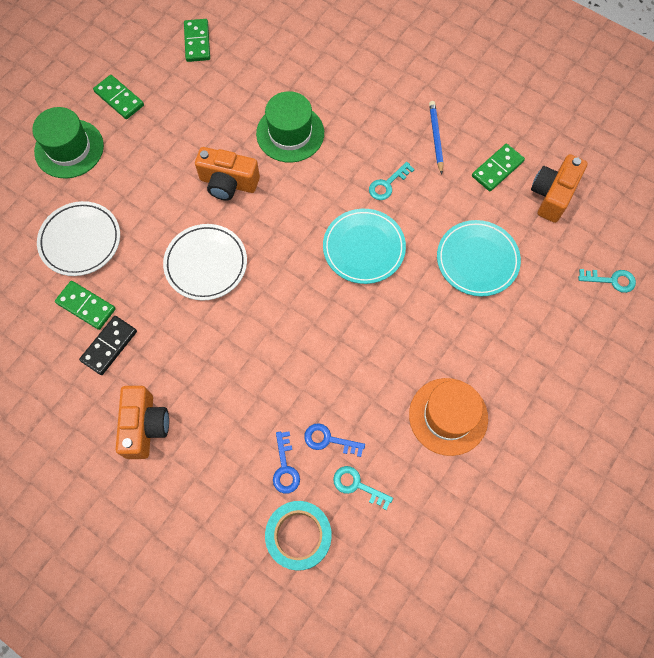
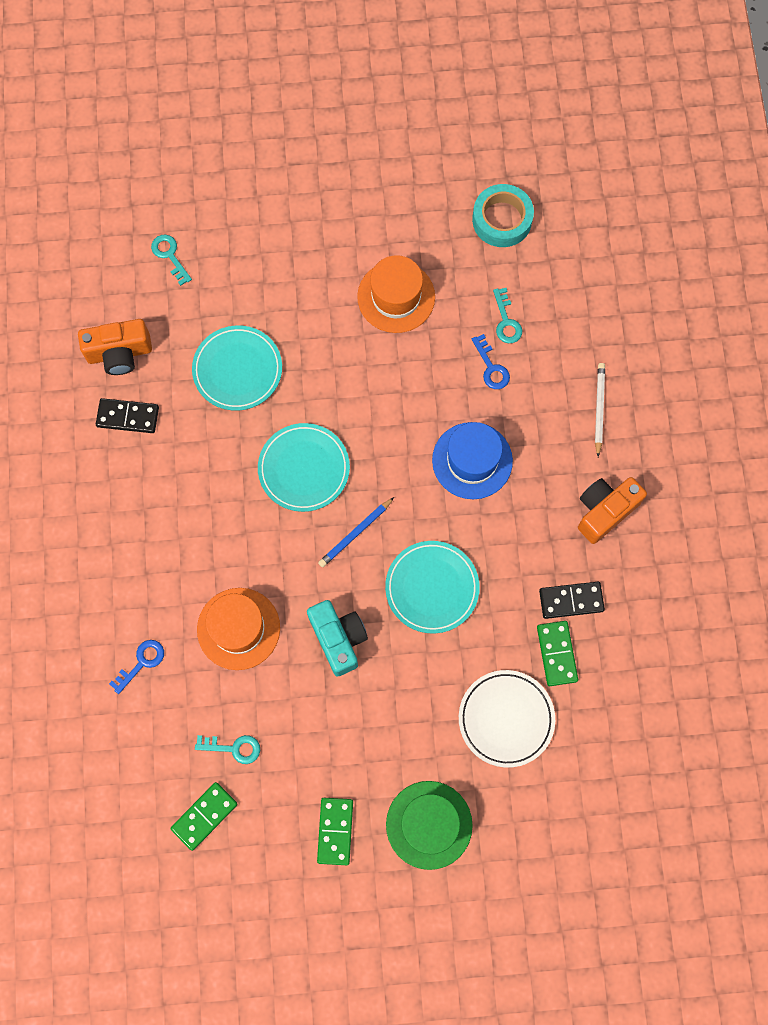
camera: 130 degrees left, 5 degrees up
white plate [163,224,247,301] -> turquoise plate [385,541,480,634]
orange camera [195,147,260,200] -> turquoise camera [307,600,368,677]
green hat [256,91,324,163] -> orange hat [197,588,280,670]
turquoise tape [265,501,332,571] -> turquoise tape moved to [472,184,534,247]
blue key [273,432,300,494] -> blue key moved to [109,640,164,694]
turquoise key [369,162,415,200] -> turquoise key moved to [195,735,260,764]
blue pencil [429,101,444,174] -> blue pencil moved to [318,497,394,567]
green domino [472,144,525,191] -> black domino [96,398,159,433]
none -> blue hat [432,422,513,499]
none -> white pencil [595,363,605,457]

